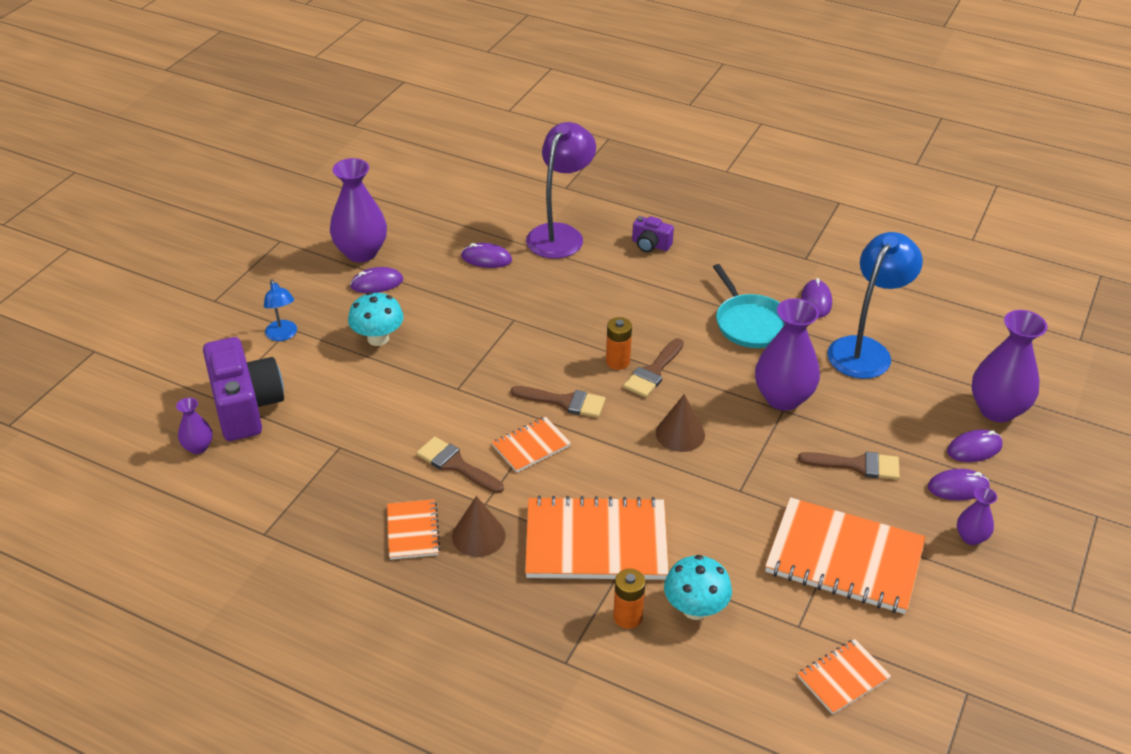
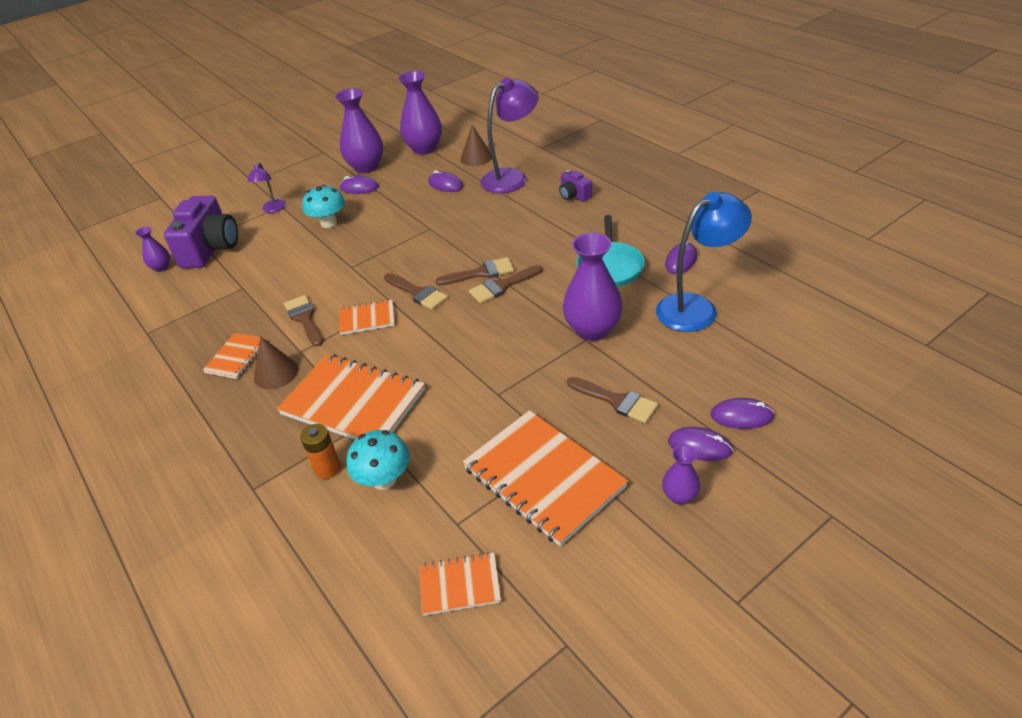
camera: 30 degrees right, 0 degrees up
blue lamp [264,279,297,341] -> purple lamp [248,162,286,213]
orange battery [606,317,632,370] -> brown brush [436,257,514,286]
brown cone [656,394,705,452] -> brown cone moved to [461,124,492,166]
purple vase [971,310,1047,422] -> purple vase moved to [398,71,442,155]

